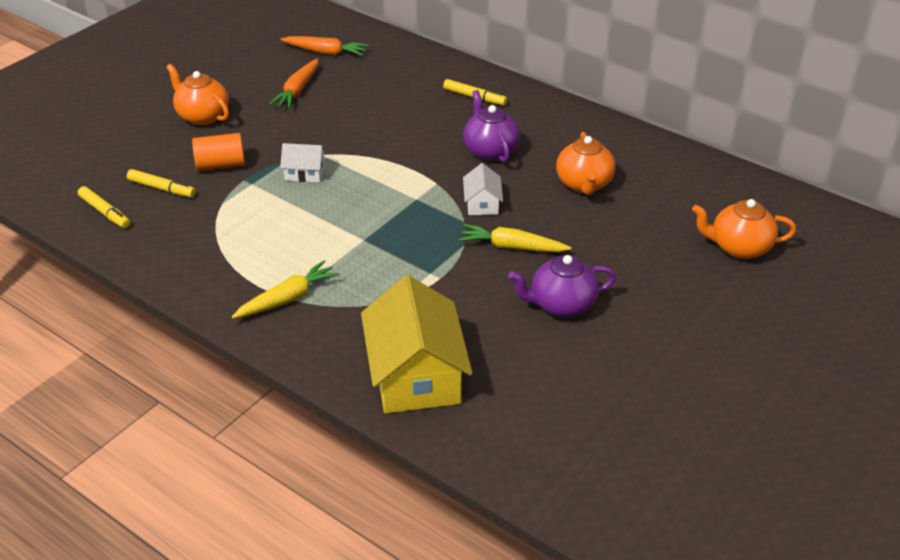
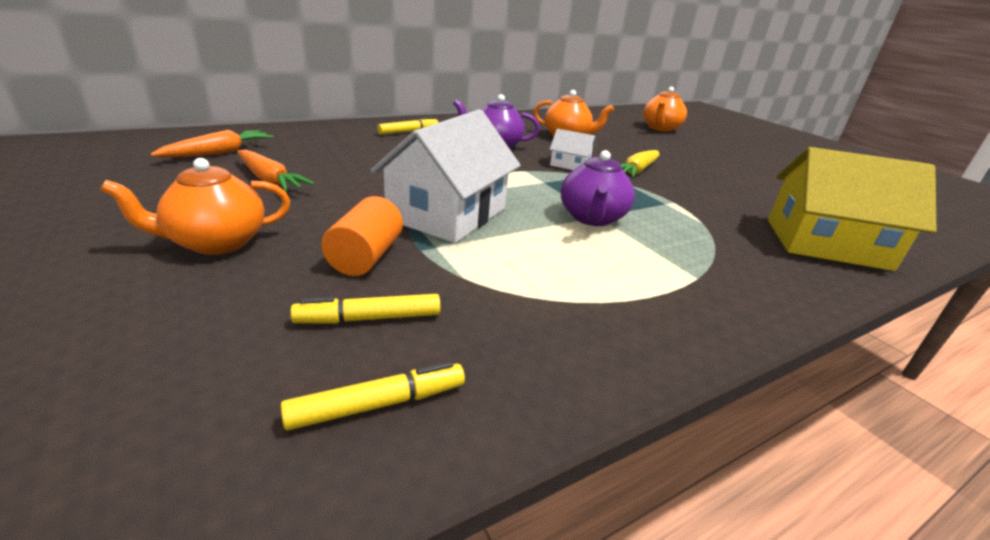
camera: 70 degrees left, 10 degrees down
yellow marker [127,169,196,197] -> yellow marker turned 150 degrees counterclockwise [290,294,441,323]
yellow carrot [232,260,340,319] -> none
white house [280,143,327,183] -> white house [371,109,521,243], size x2.12
purple teapot [508,255,616,317] -> purple teapot moved to [561,150,635,226]

